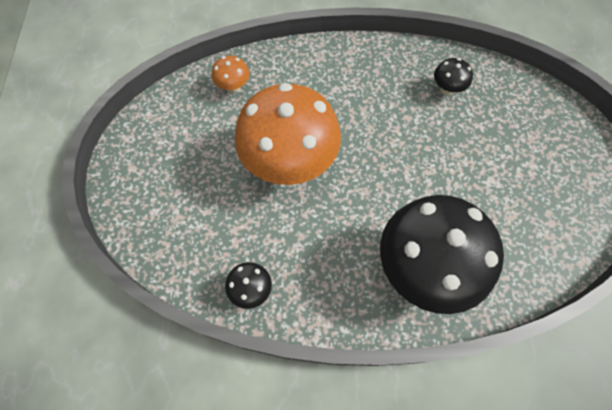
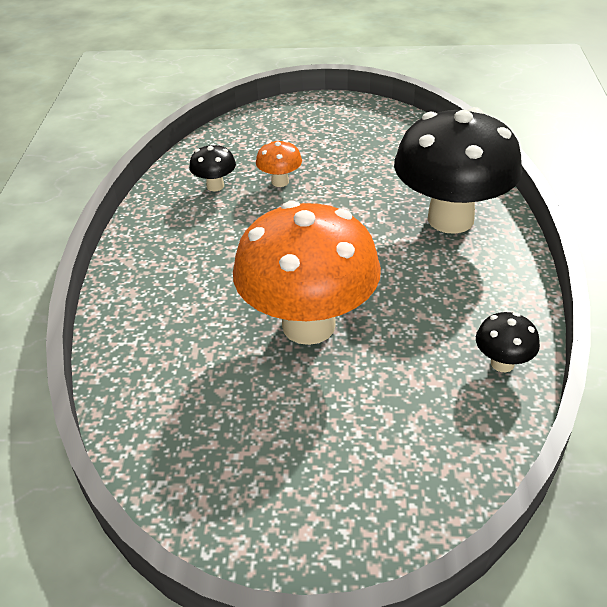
camera: 85 degrees left, 25 degrees down
orange mushroom [212,55,249,93] -> orange mushroom moved to [256,140,302,187]

